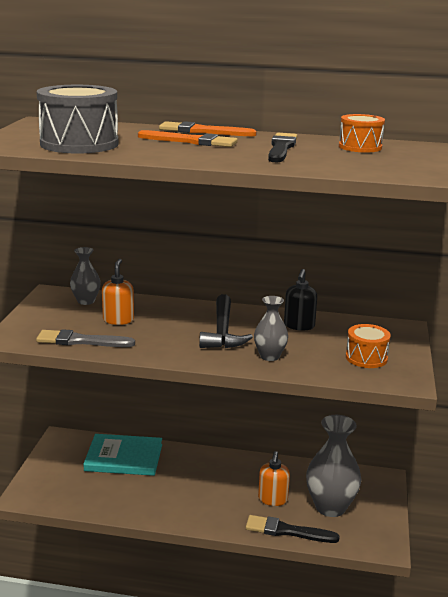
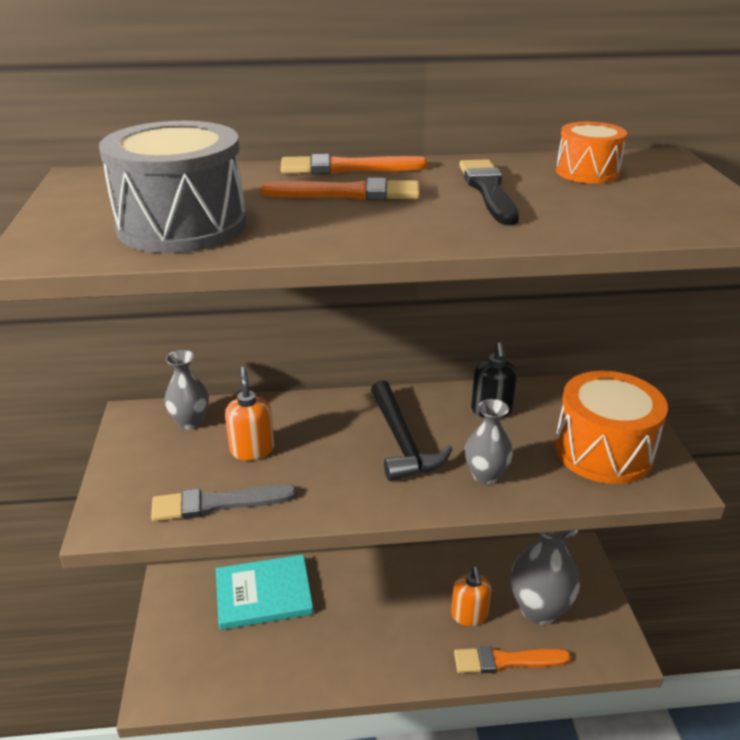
camera: 15 degrees left, 10 degrees up
black brush [246,515,340,543] -> orange brush [454,646,571,673]
orange drum [346,324,391,368] -> orange drum [554,371,668,484], size x1.76

